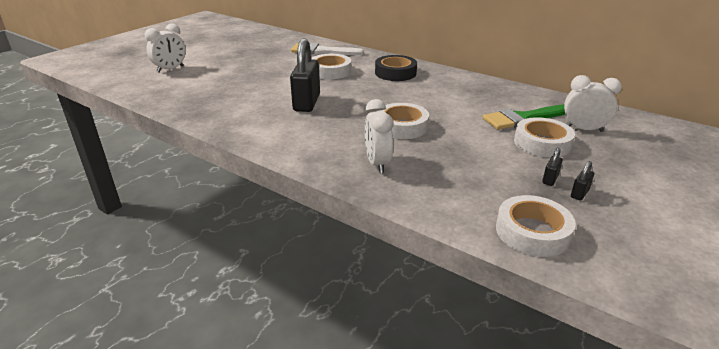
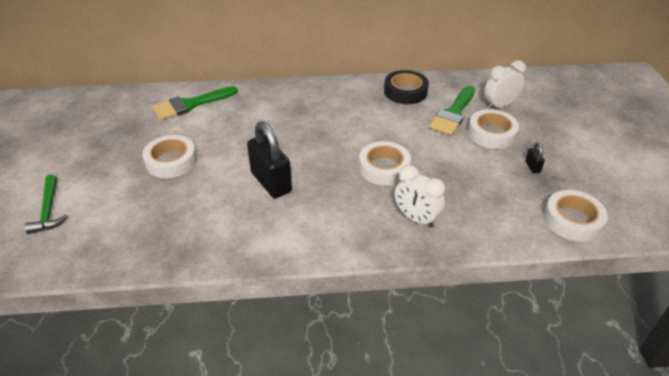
camera: 40 degrees left, 10 degrees up
white clock [145,24,186,73] -> green hammer [25,175,68,234]
white brush [291,43,364,55] -> green brush [152,86,238,120]
white tape [311,54,351,79] -> white tape moved to [142,135,197,178]
black tape [375,55,417,81] -> black tape moved to [384,70,429,104]
black padlock [571,161,594,201] -> none

